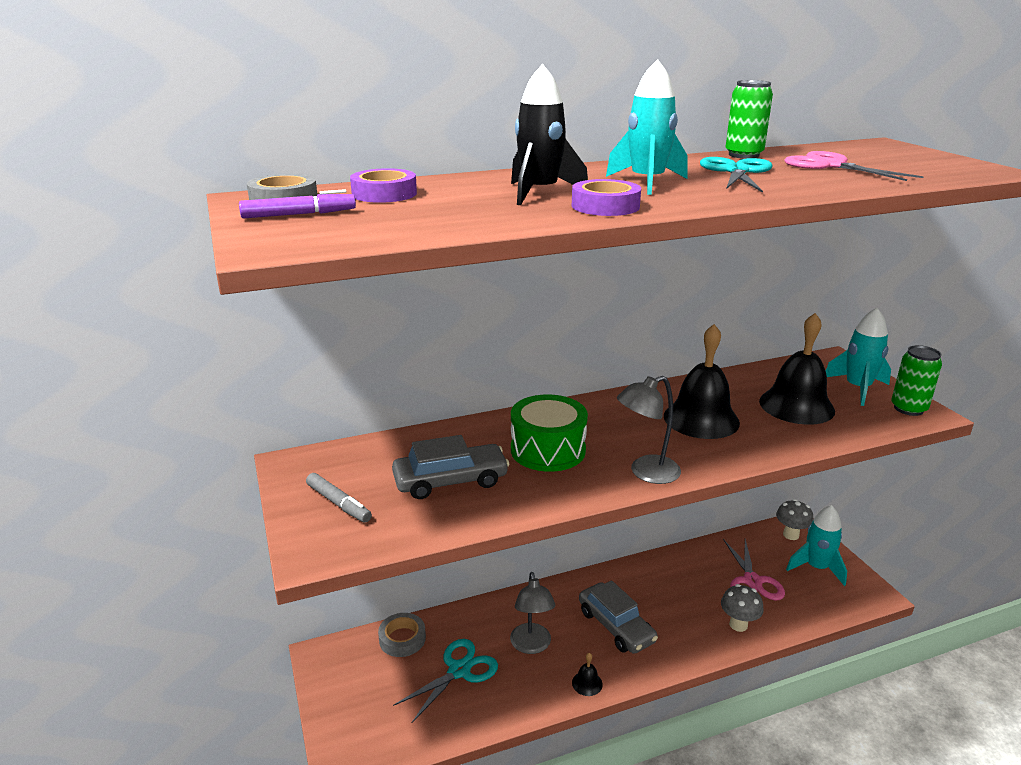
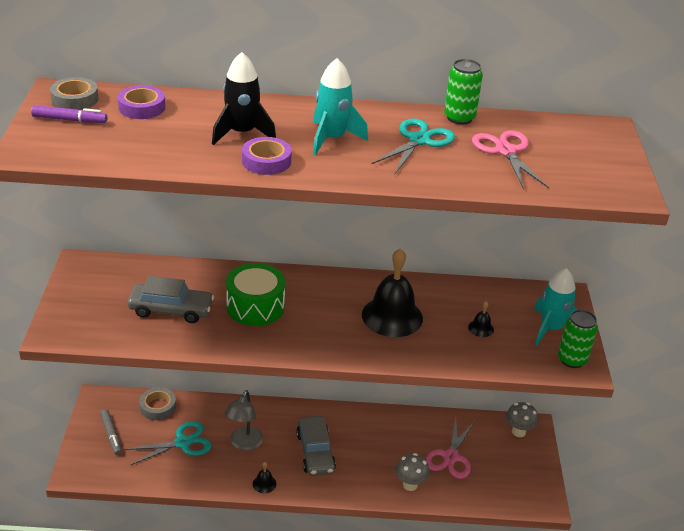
camera: 20 degrees right, 10 degrees up
grey marker [306,473,372,523] -> grey marker moved to [100,409,122,455]
grey lamp [617,376,681,484] -> none
black bell [759,313,835,425] -> black bell [468,301,494,337], size x0.42
turquoise rocket [786,505,847,586] -> none

